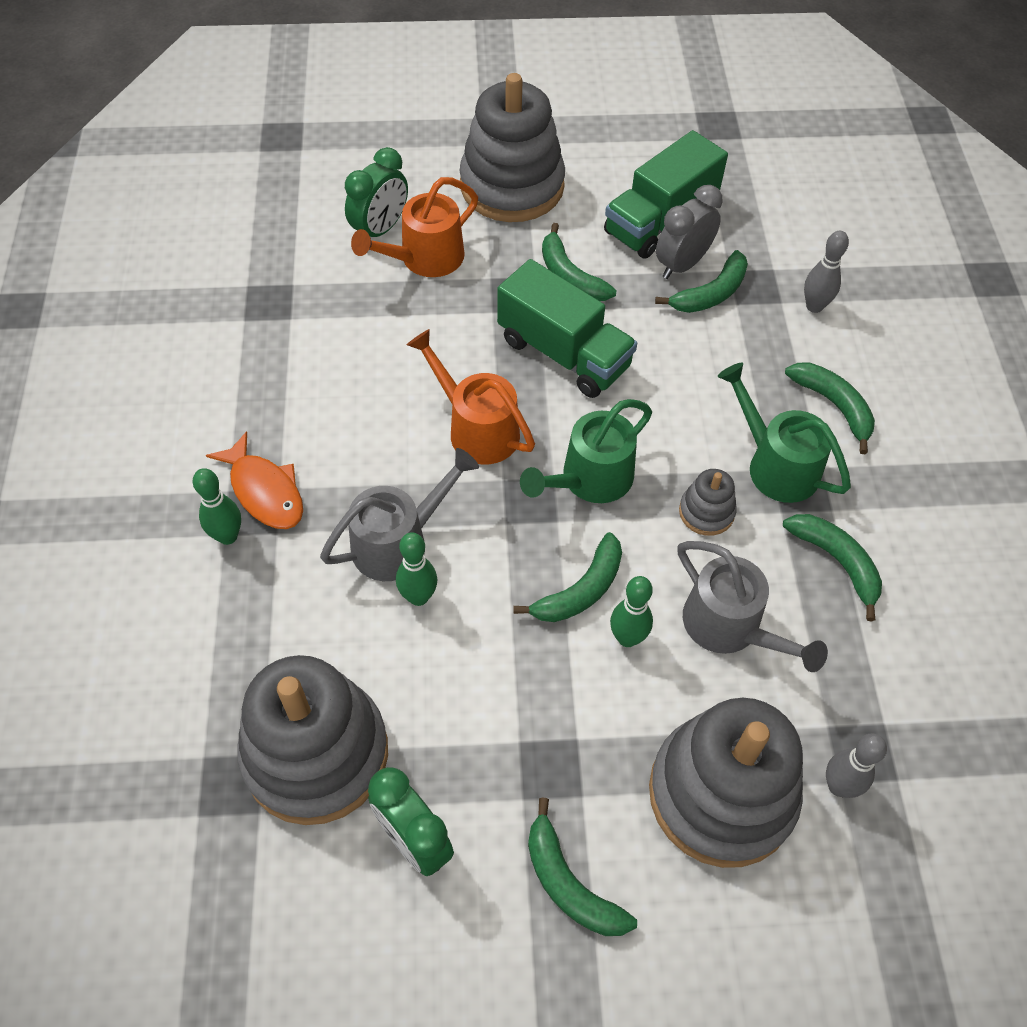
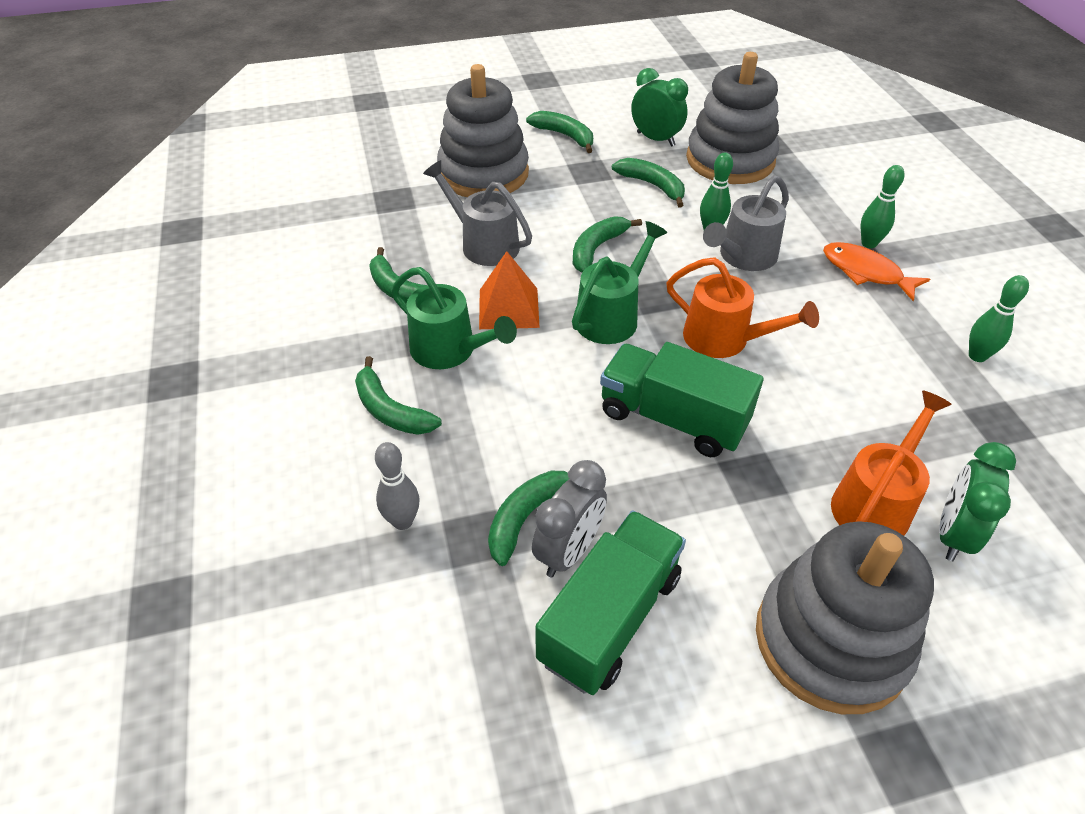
camera: 170 degrees right, 10 degrees down
green banana [542,223,617,301] -> green banana moved to [612,158,685,207]
green bowling pin [610,576,653,647] -> green bowling pin moved to [969,275,1029,362]
grey stacking toy [679,469,737,536] -> orange pyramid [479,251,540,329]
grey bowling pin [826,733,887,798] -> none

